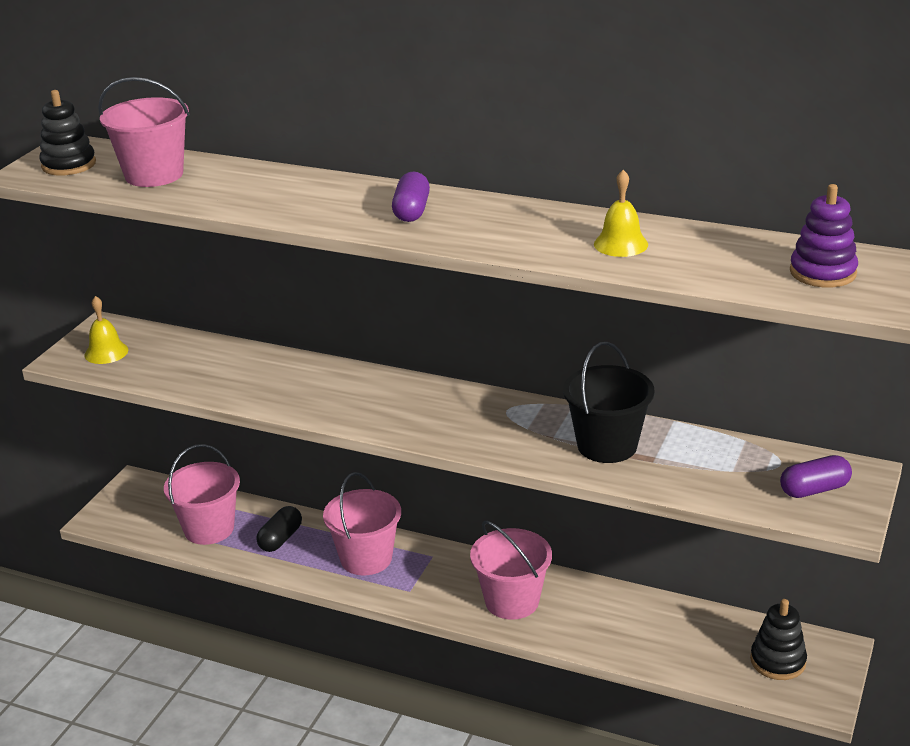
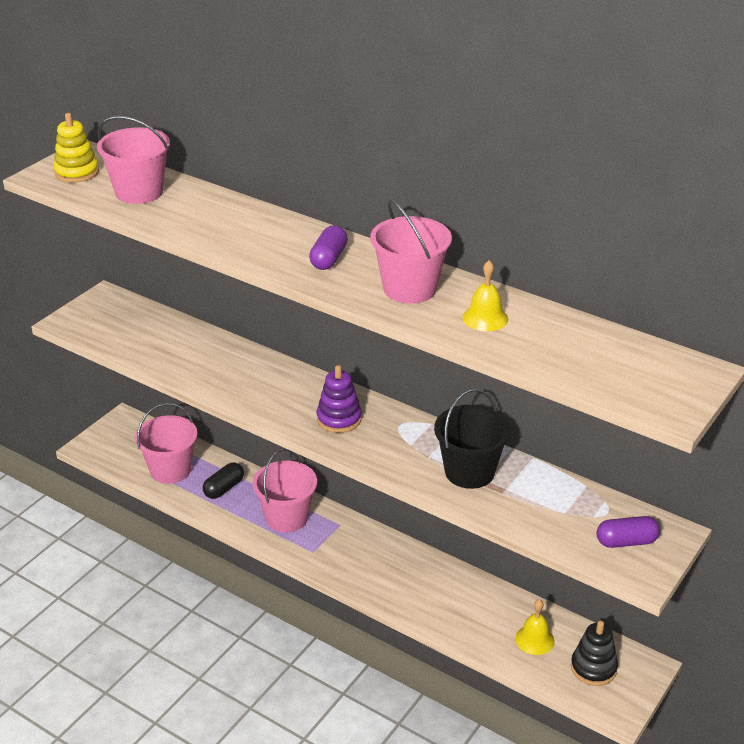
camera: 10 degrees right, 5 degrees up
black stacking toy [39,90,96,175] -> yellow stacking toy [53,113,99,183]
yellow bell [84,296,128,364] -> yellow bell moved to [515,599,555,655]
pink bucket [470,521,552,620] -> pink bucket moved to [370,199,452,304]
purple stacking toy [790,184,858,288] -> purple stacking toy moved to [317,365,362,433]

